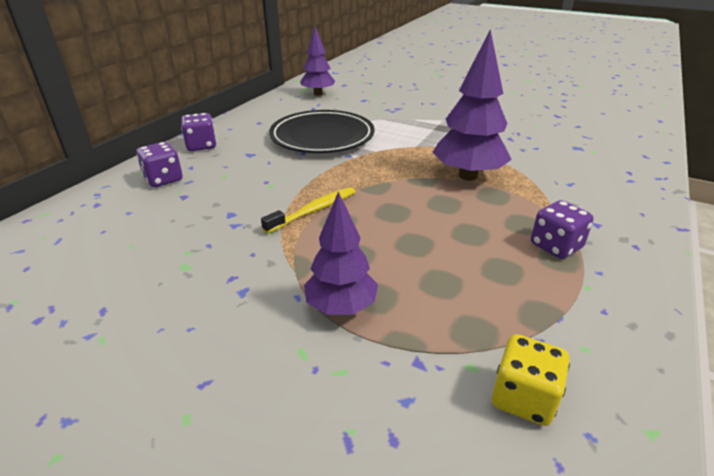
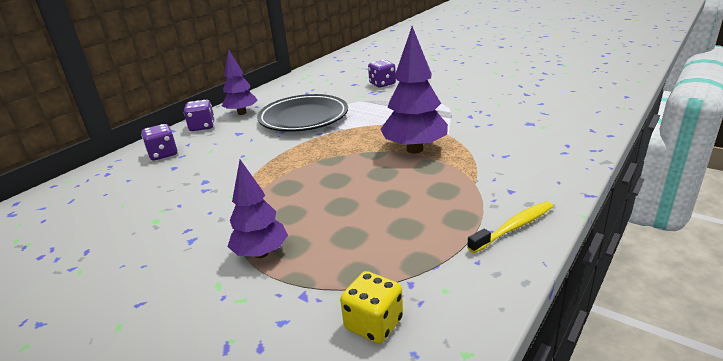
camera: 10 degrees right, 5 degrees down
yellow toothbrush [261,187,356,234] -> yellow toothbrush moved to [467,201,553,253]
purple tree [300,27,335,96] -> purple tree moved to [222,49,258,115]
purple dice [531,200,594,259] -> purple dice moved to [368,60,396,87]

